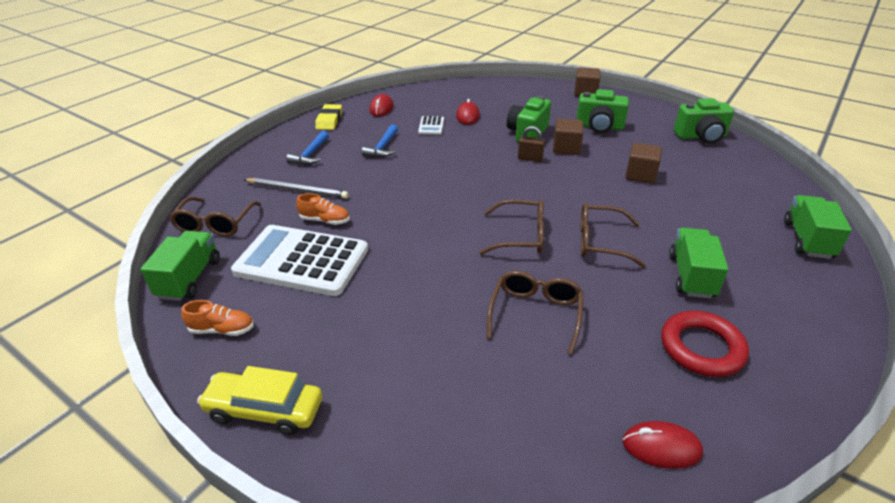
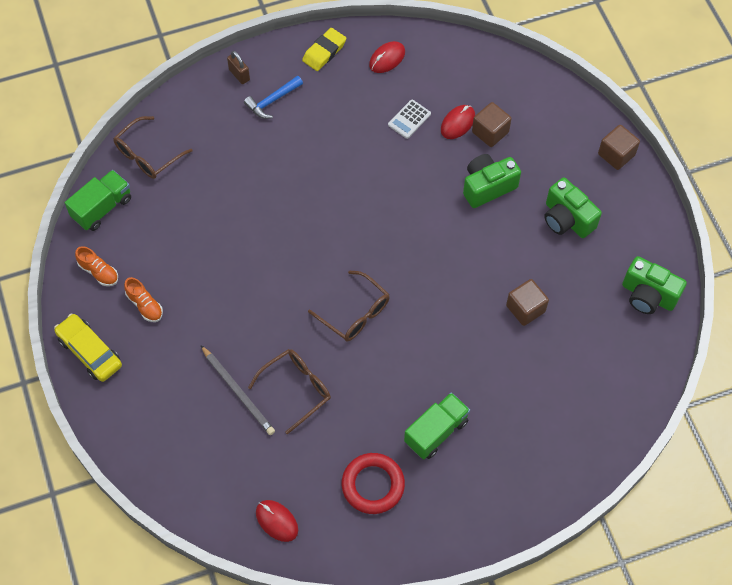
camera: 35 degrees right, 25 degrees up
white calculator [231,225,368,296] -> none
grey pencil [243,178,349,199] -> grey pencil moved to [201,346,275,435]
orange shoe [296,193,350,225] -> orange shoe moved to [124,277,163,322]
blue hammer [362,124,398,157] -> none
brown padlock [518,126,545,162] -> brown padlock moved to [227,51,250,84]
brown cube [553,119,583,155] -> brown cube moved to [472,102,512,147]
brown glasses [580,203,646,268] -> none
green truck [784,195,852,259] -> none

